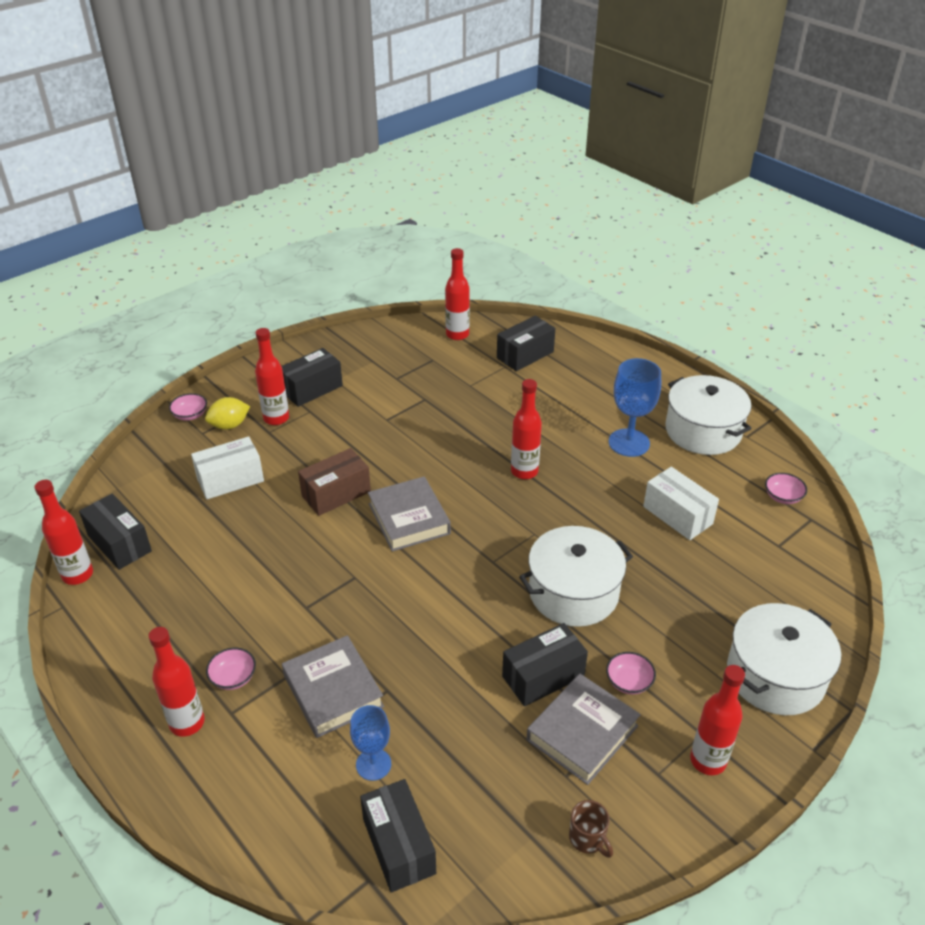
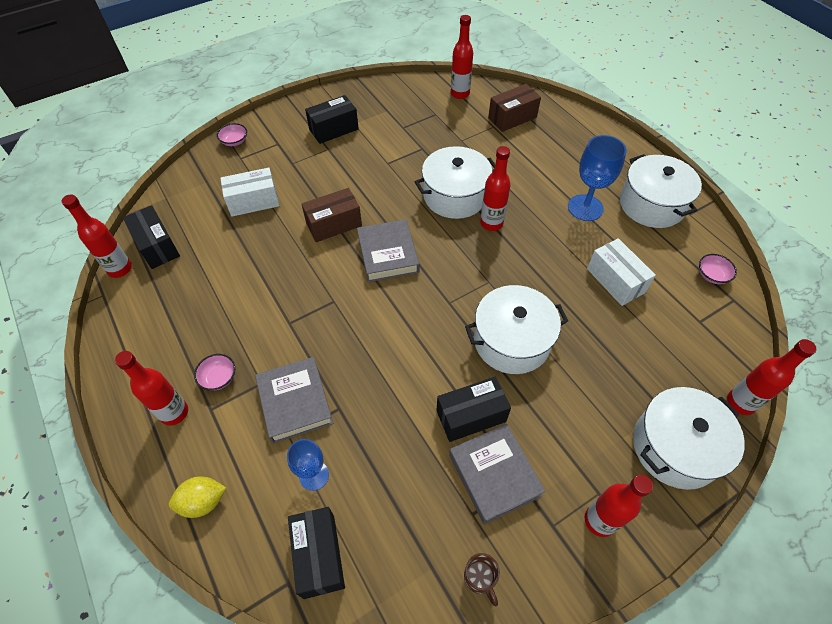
camera: 10 degrees right, 15 degrees up
yellow lemon [205,397,250,430] -> yellow lemon moved to [169,476,226,518]
red bottle [255,328,289,425] -> red bottle moved to [727,339,817,415]
black box [497,316,555,371] -> brown box [488,84,541,132]
grey book [527,674,641,785] -> grey book turned 75 degrees counterclockwise [449,424,545,524]
pink bowl [606,652,656,695] -> none
none -> white pot [415,146,495,219]

